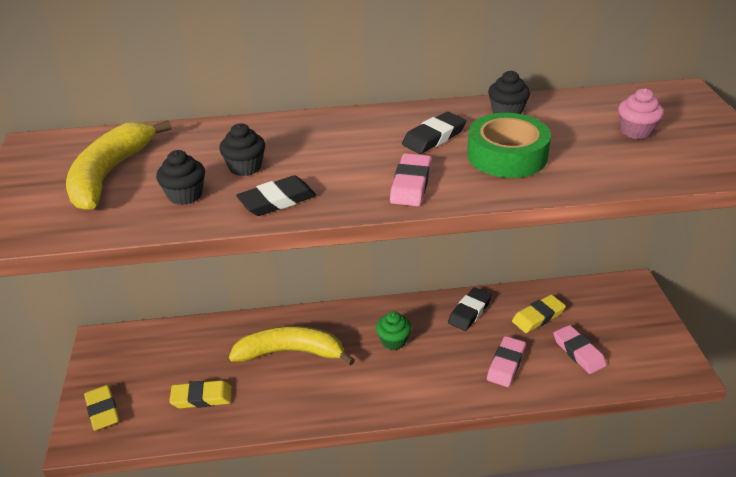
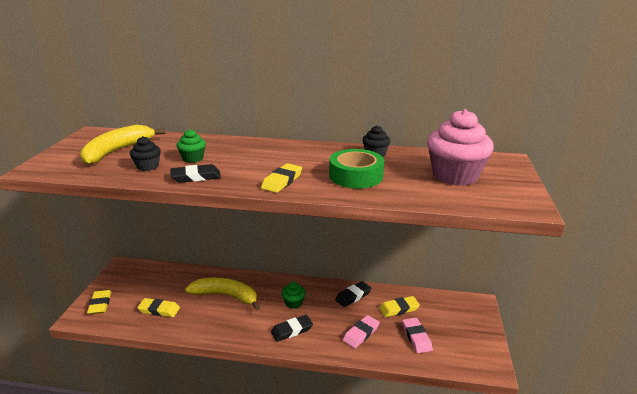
camera: 15 degrees right, 10 degrees down
black cupcake [219,123,265,176] -> green cupcake [177,129,206,163]
pink eraser [390,153,431,206] -> yellow eraser [261,163,302,193]
black eraser [402,112,466,154] -> black eraser moved to [271,315,313,342]
pink cupcake [618,88,664,139] -> pink cupcake [427,109,494,186], size x2.07

